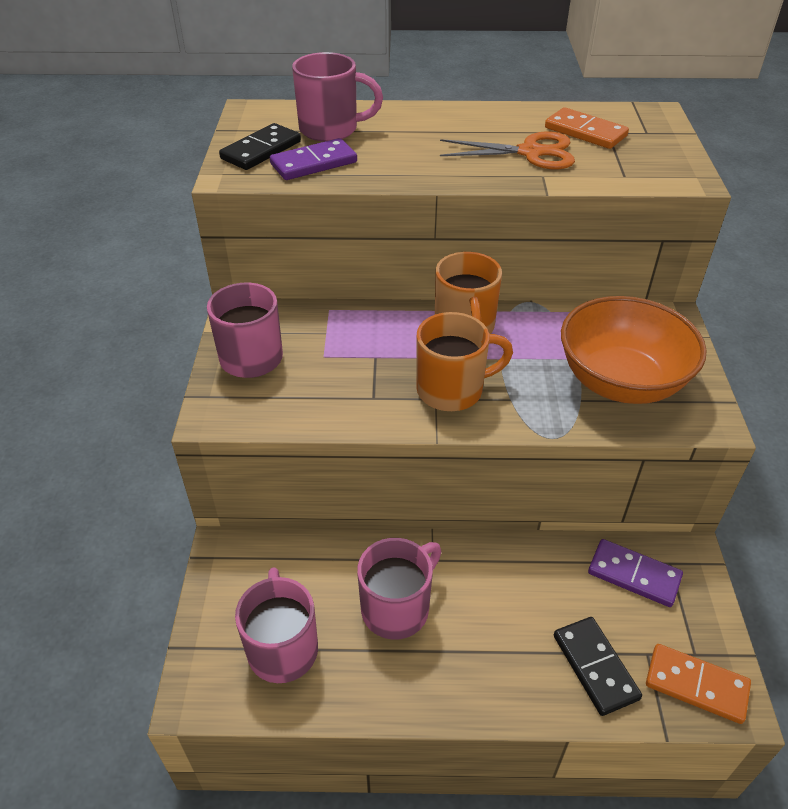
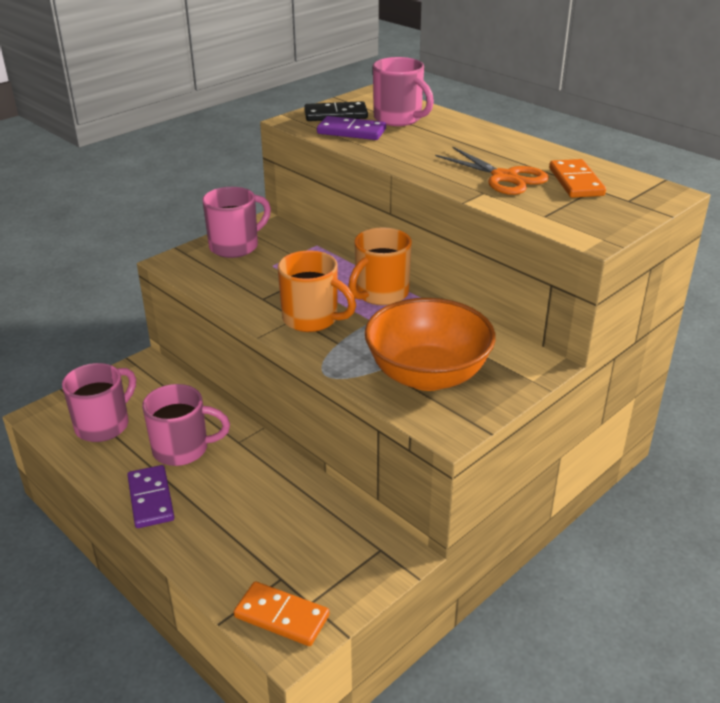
camera: 45 degrees right, 10 degrees down
black domino [554,617,642,716] -> none
purple domino [588,539,683,607] -> purple domino moved to [127,465,175,528]
orange domino [646,644,751,724] -> orange domino turned 45 degrees counterclockwise [234,581,330,646]

